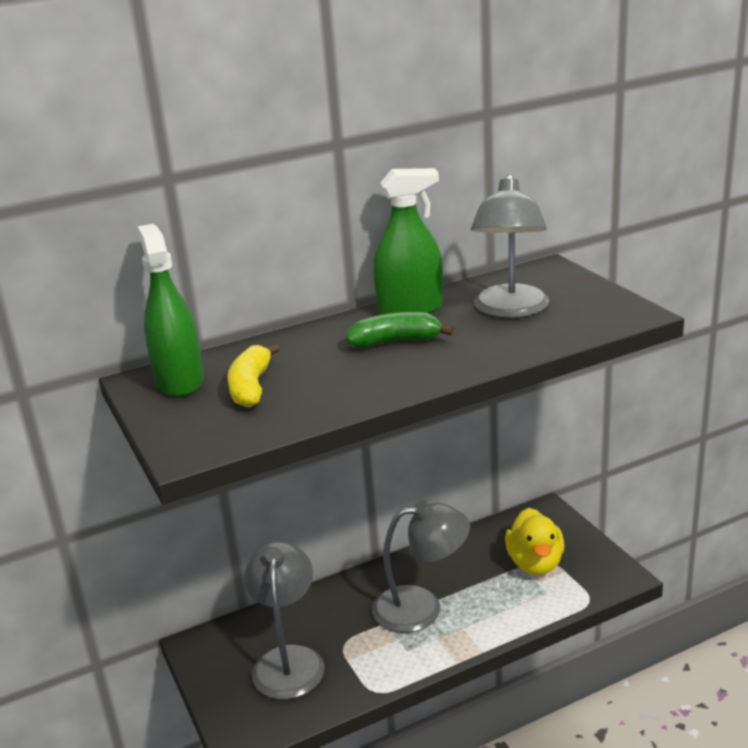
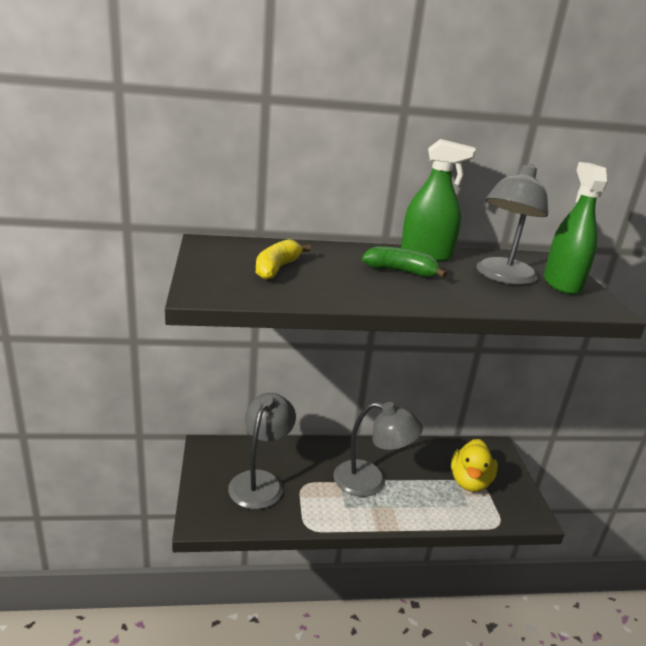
camera: 15 degrees right, 0 degrees up
green spray bottle [137,224,204,397] -> green spray bottle moved to [544,162,608,295]

